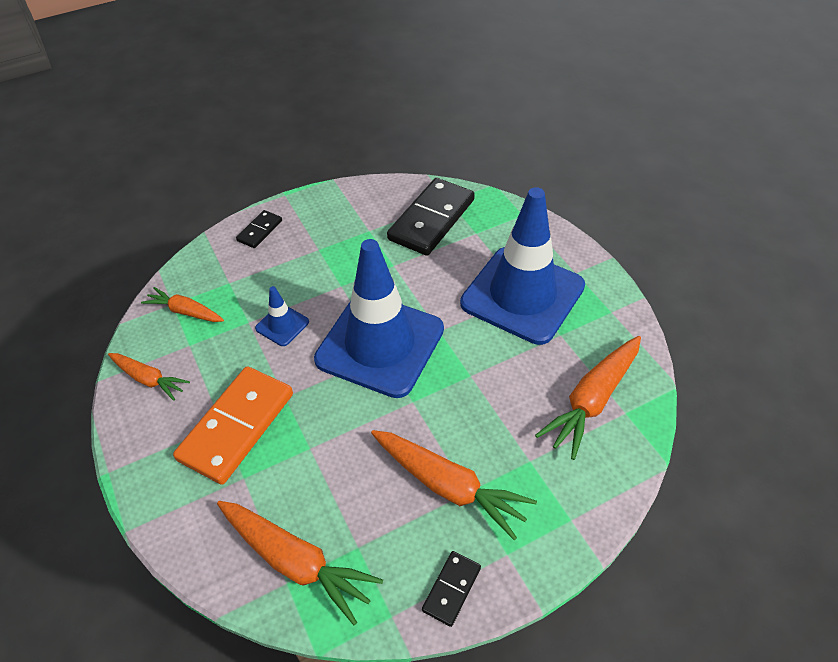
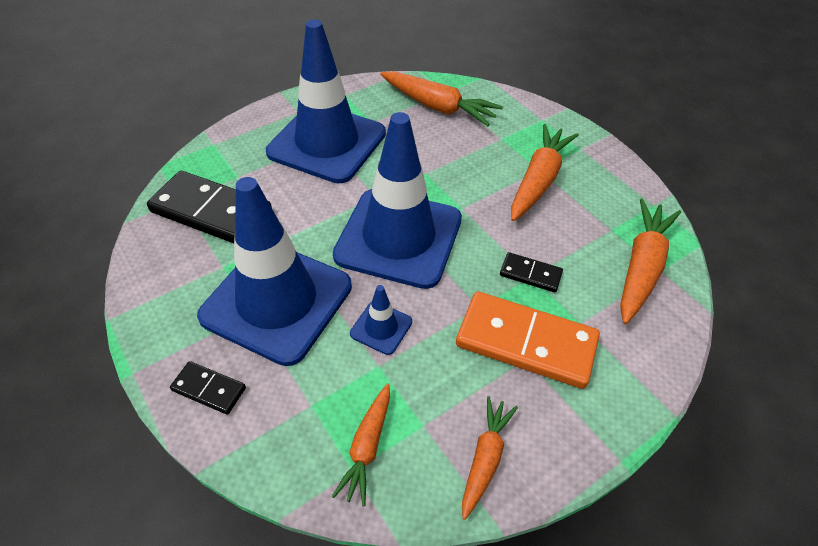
camera: 100 degrees left, 0 degrees up
black domino [422,551,481,627] -> black domino moved to [500,252,563,292]
none -> blue traffic cone [197,177,352,366]

